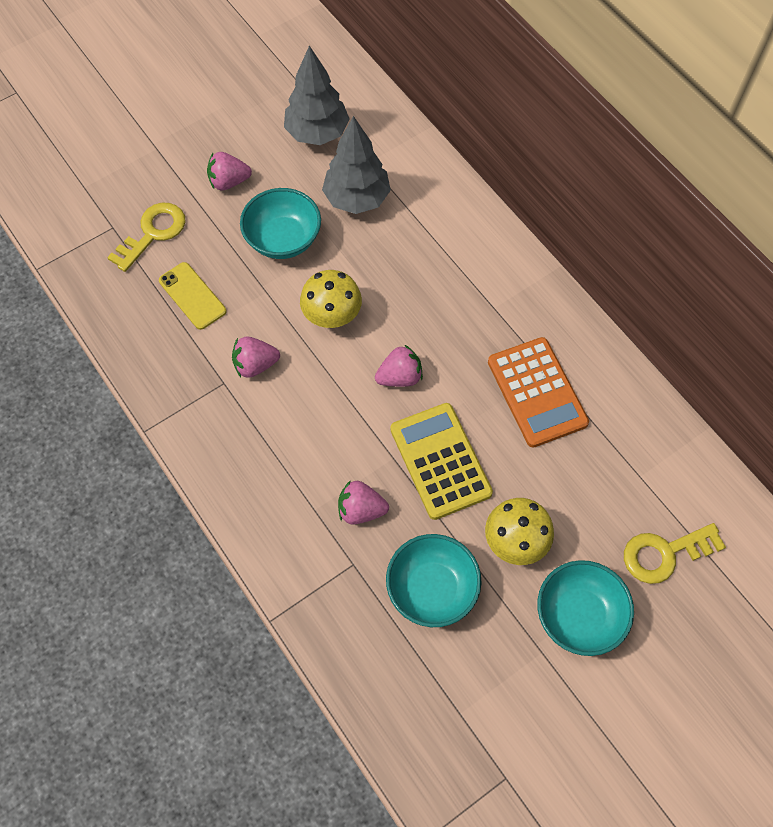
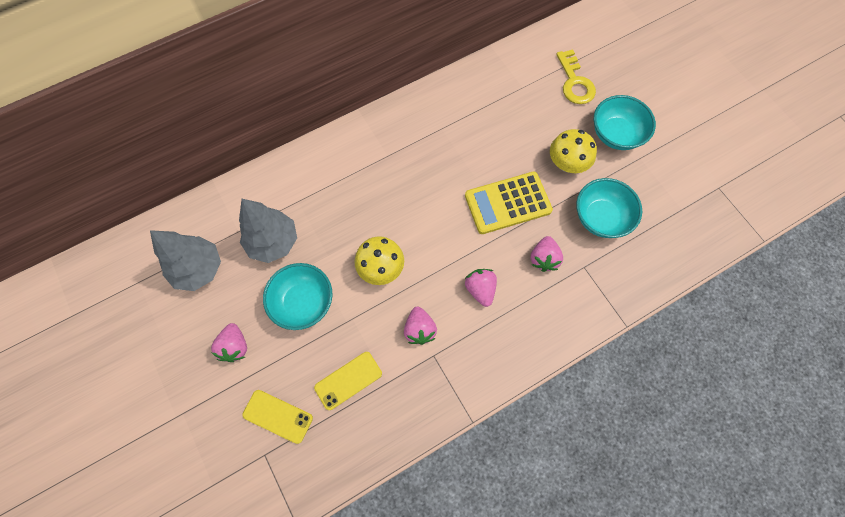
camera: 85 degrees left, 5 degrees up
yellow key [107,203,185,272] -> yellow phone [242,390,313,444]
pink strawberry [375,344,423,387] -> pink strawberry moved to [465,269,497,307]
orange calculator [488,337,589,447] -> none

